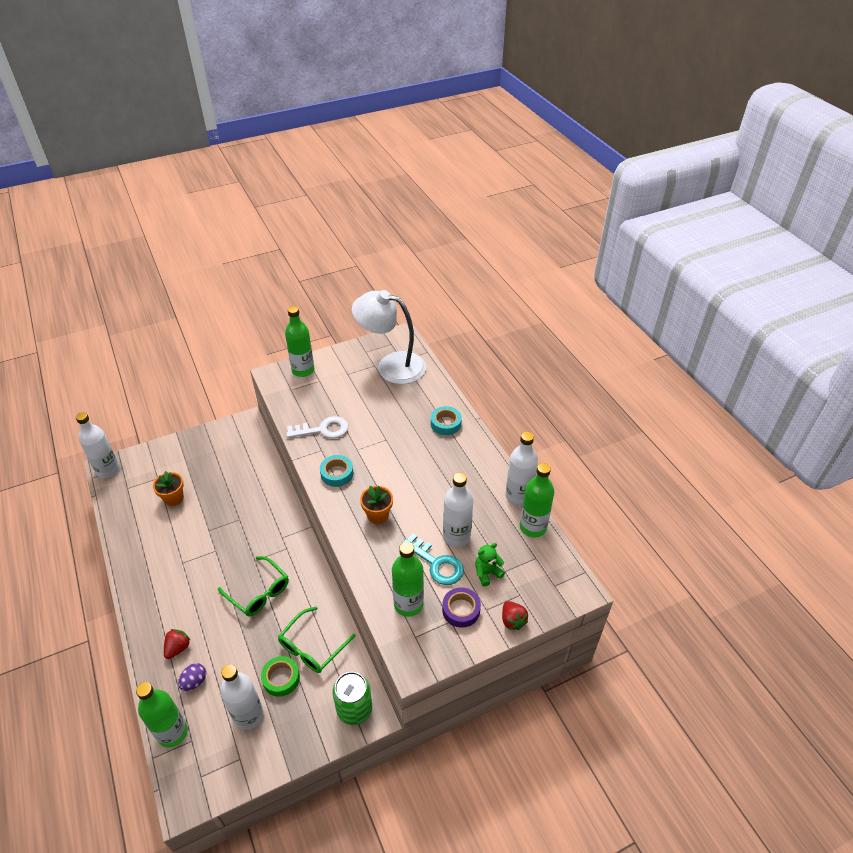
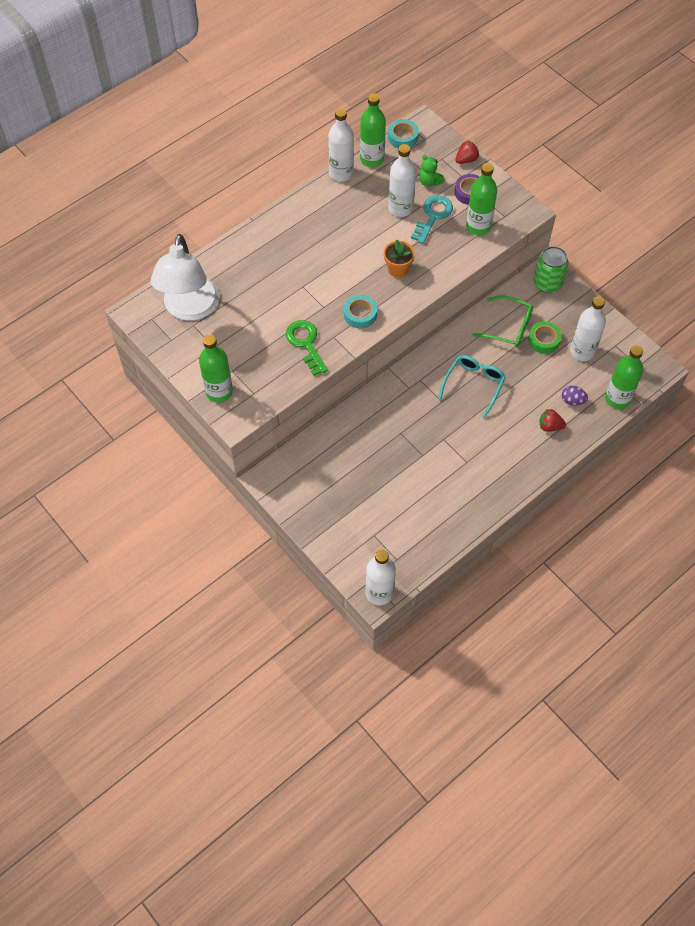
camera: 105 degrees left, 15 degrees up
orange flower pot [153,471,184,506] -> none
green glasses [218,556,289,616] -> turquoise glasses [438,355,506,418]
white key [286,416,348,439] -> green key [286,320,328,376]
turquoise tape [431,406,462,435] -> turquoise tape moved to [388,119,419,148]

